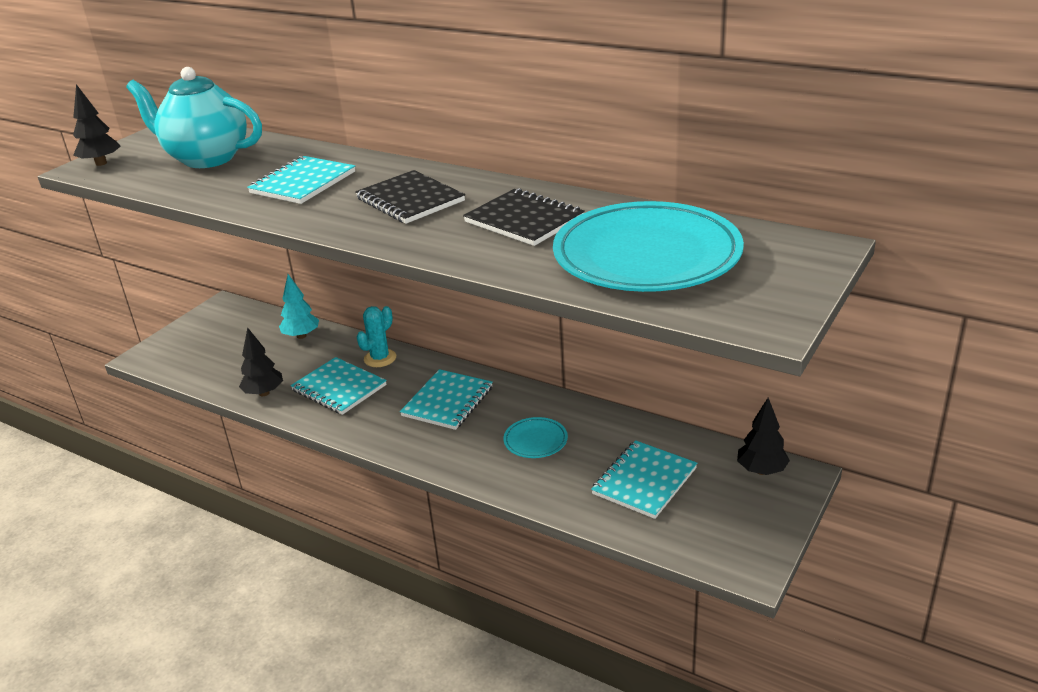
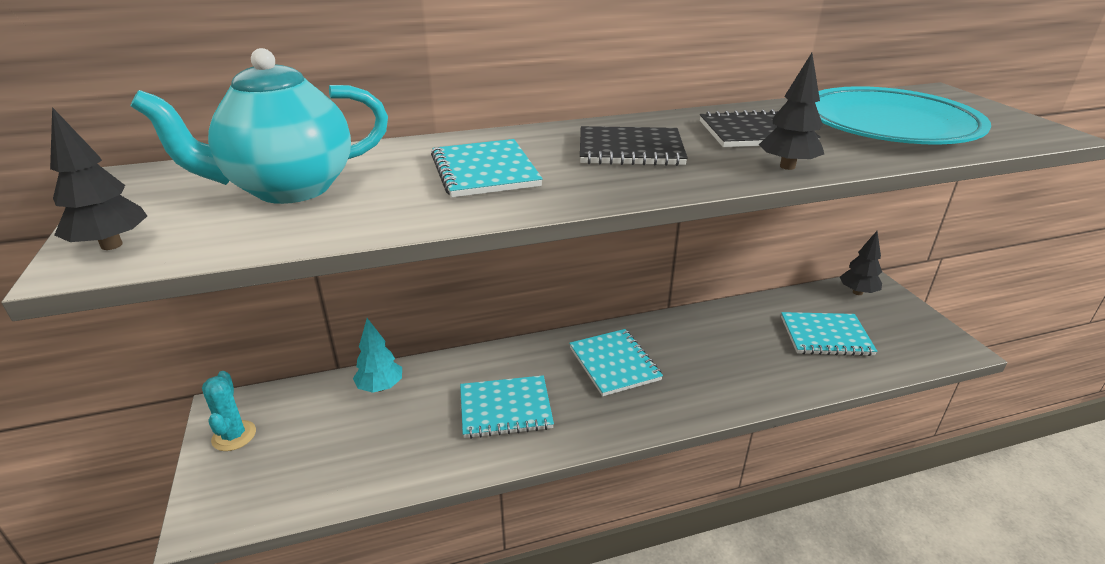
camera: 50 degrees left, 0 degrees up
black tree [239,327,283,396] -> black tree moved to [759,53,824,170]
turquoise cactus [357,306,396,367] -> turquoise cactus moved to [202,371,256,451]
turquoise plate [503,417,568,458] -> none
turquoise notebook [591,440,697,519] -> turquoise notebook turned 75 degrees counterclockwise [781,312,877,356]

